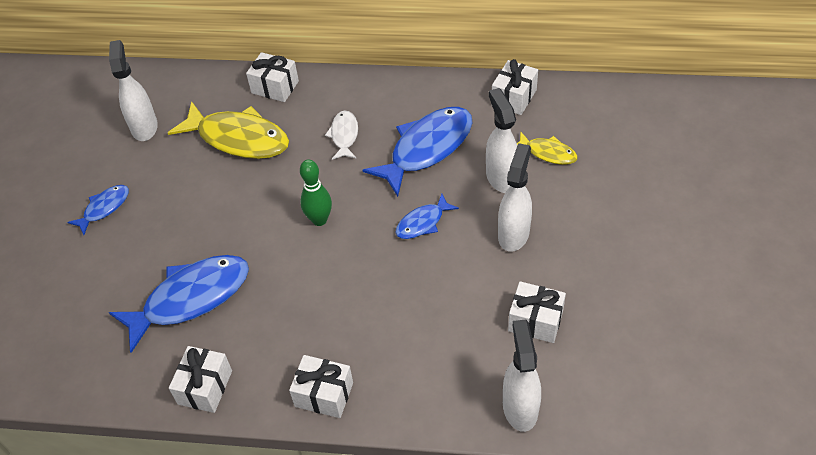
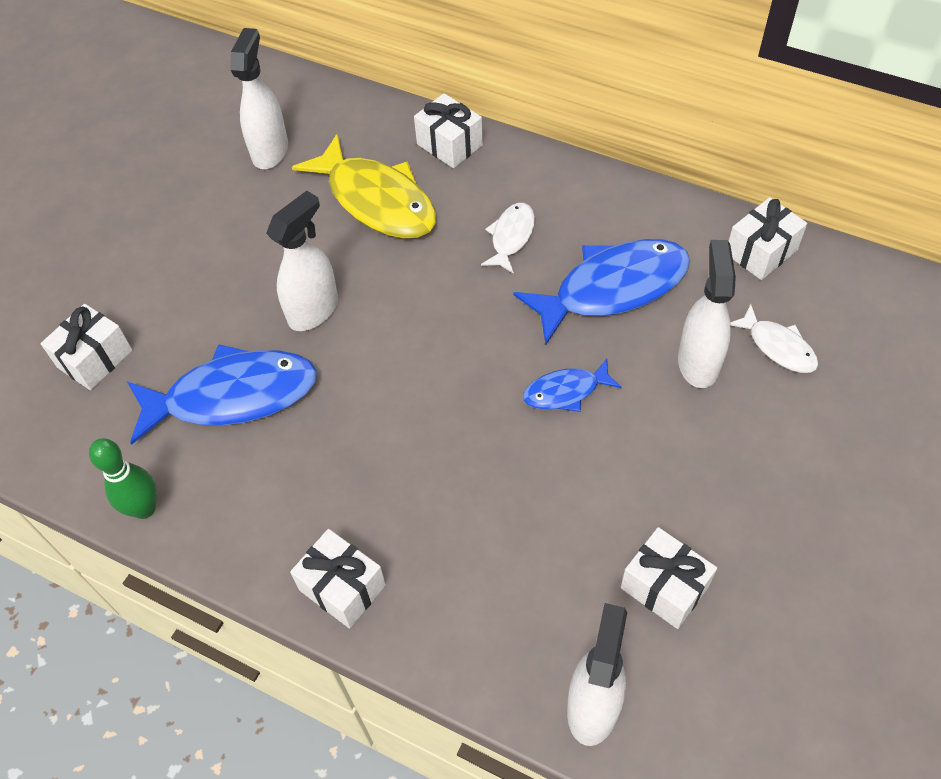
camera: 20 degrees right, 5 degrees up
blue fish [67,185,129,235] -> none
white gift [169,346,232,413] -> white gift moved to [40,304,132,390]
green bowling pin [300,159,332,226] -> green bowling pin moved to [89,438,157,519]
white spray bottle [498,143,532,252] -> white spray bottle moved to [266,191,338,331]
yellow fish [517,131,578,165] -> white fish [730,304,818,373]

